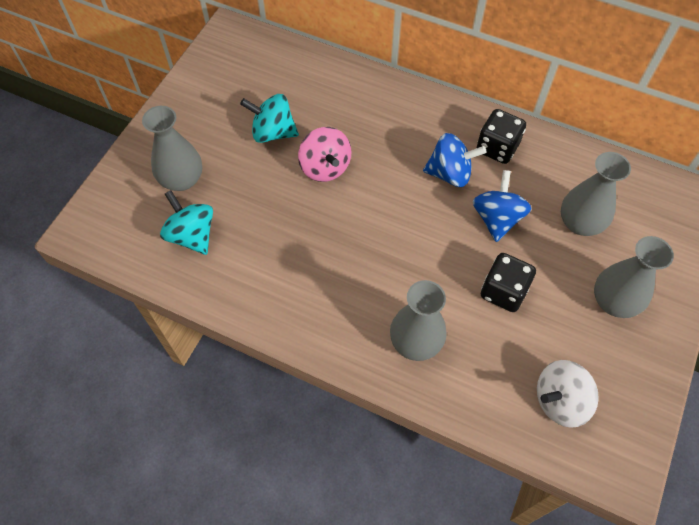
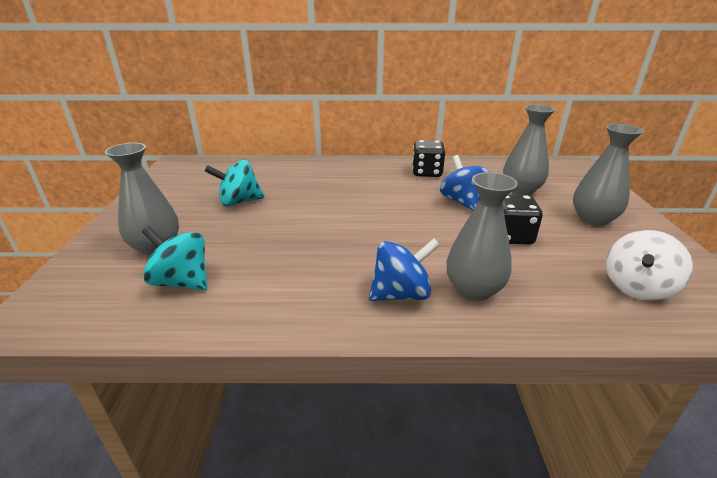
camera: 25 degrees left, 30 degrees down
pink spinning top [298,127,351,182] -> none
blue spinning top [423,133,486,187] -> blue spinning top moved to [369,238,440,301]

